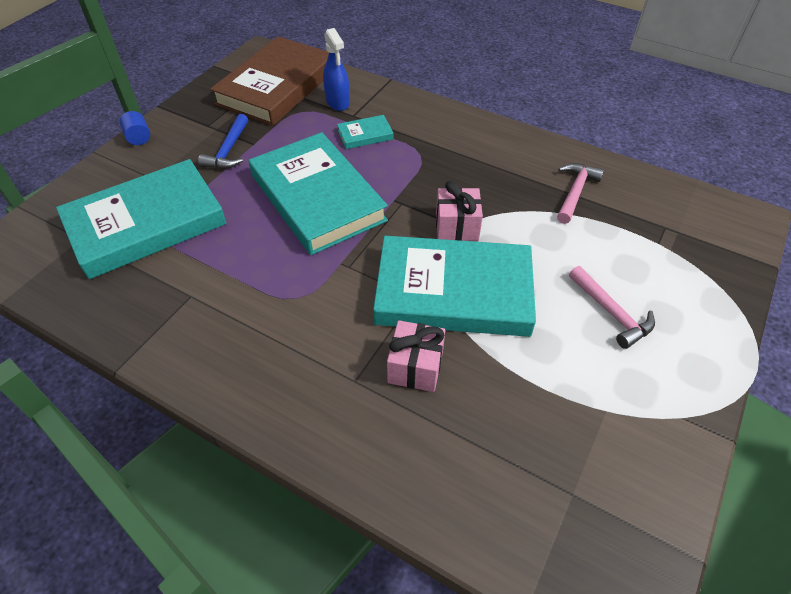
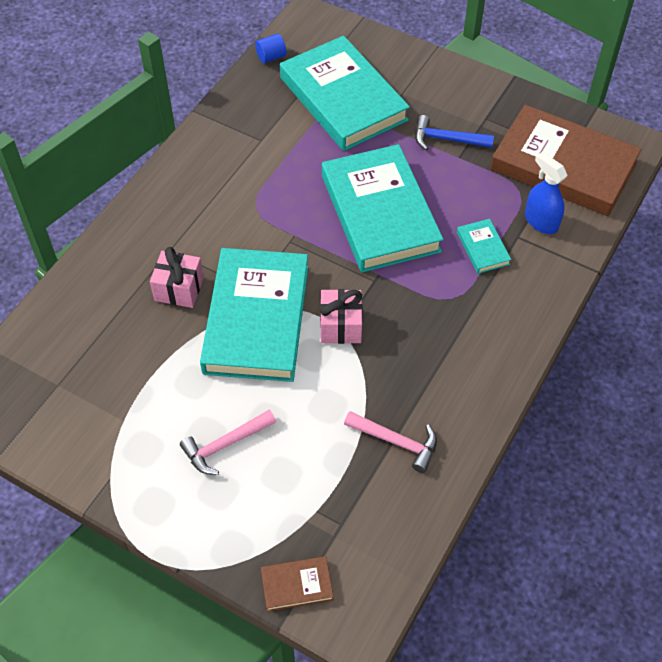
camera: 90 degrees right, 5 degrees up
blue cylinder [119,111,150,145] -> blue cylinder moved to [255,33,286,63]
turquoise book [249,132,388,255] -> turquoise book turned 75 degrees counterclockwise [322,144,444,272]
blue spray bottle [323,28,350,111] -> blue spray bottle turned 75 degrees clockwise [525,152,567,234]
none -> brown book [261,556,334,612]

